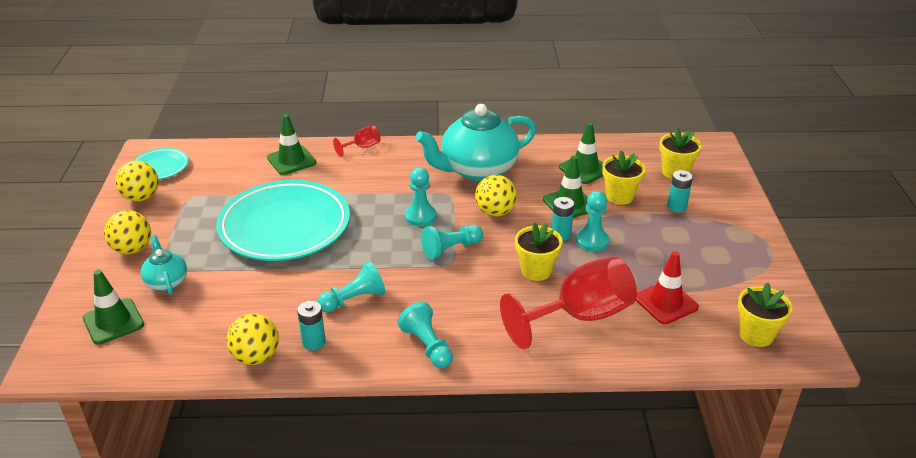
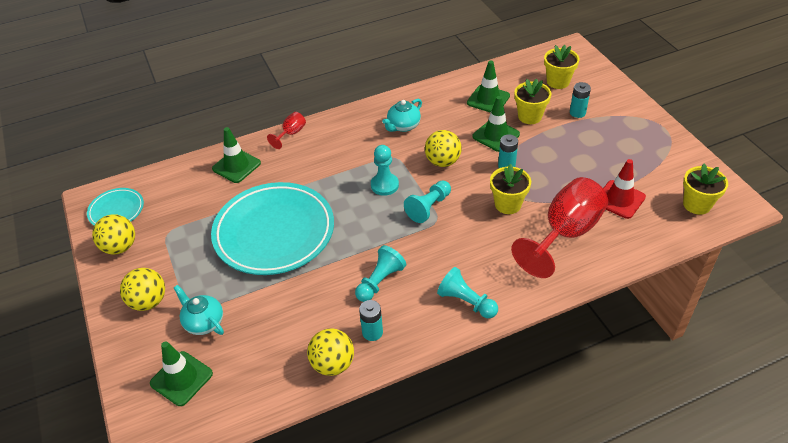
camera: 20 degrees left, 10 degrees up
turquoise teapot [416,104,536,181] -> turquoise teapot [382,99,422,132], size x0.49
turquoise pawn [576,191,609,252] -> none

